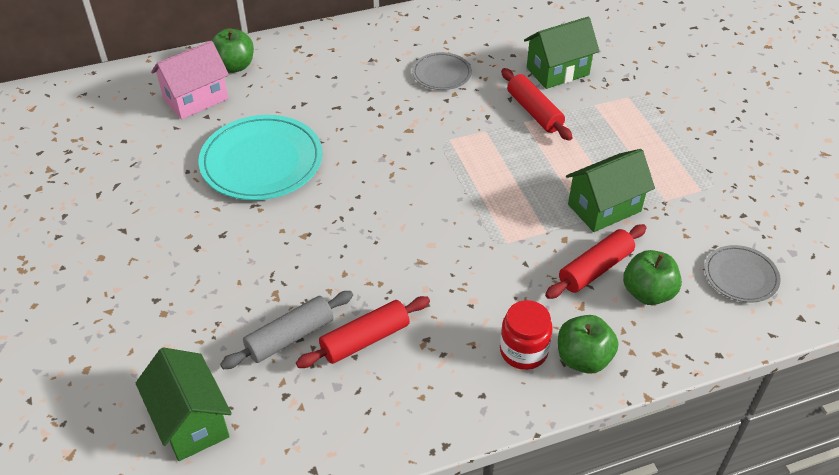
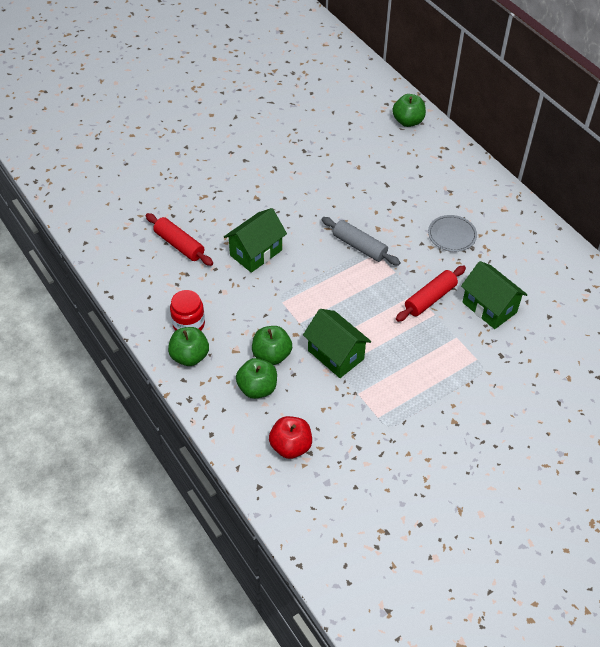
camera: 75 degrees right, 5 degrees up
green house [136,347,232,461] -> green house moved to [224,208,287,273]
pink house [151,41,229,120] -> none
turquoise plate [198,115,323,200] -> none
grey rolling pin [220,291,353,369] -> grey rolling pin moved to [322,217,401,266]
red rolling pin [545,224,647,299] -> green apple [252,326,292,365]
grey plate [705,245,781,303] -> red apple [269,416,312,459]

